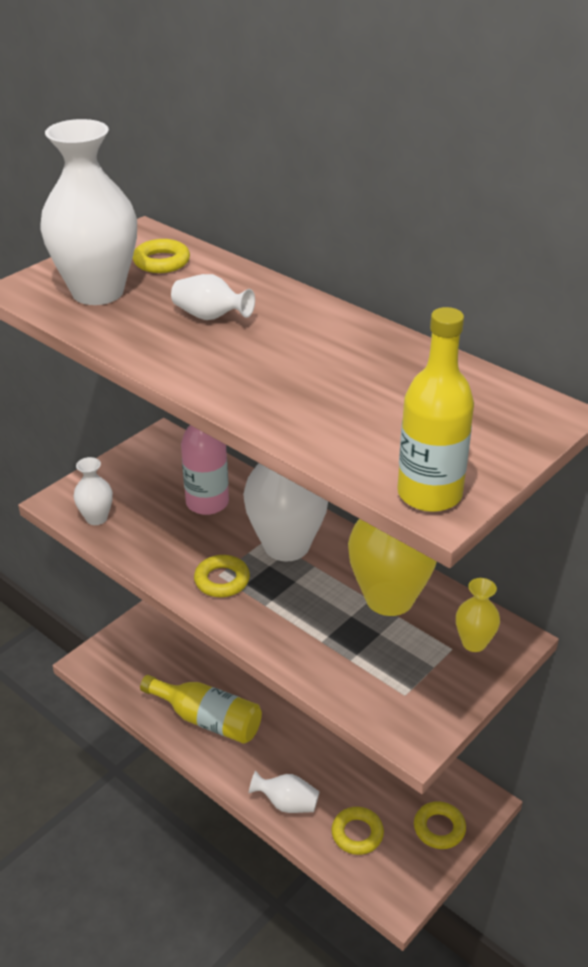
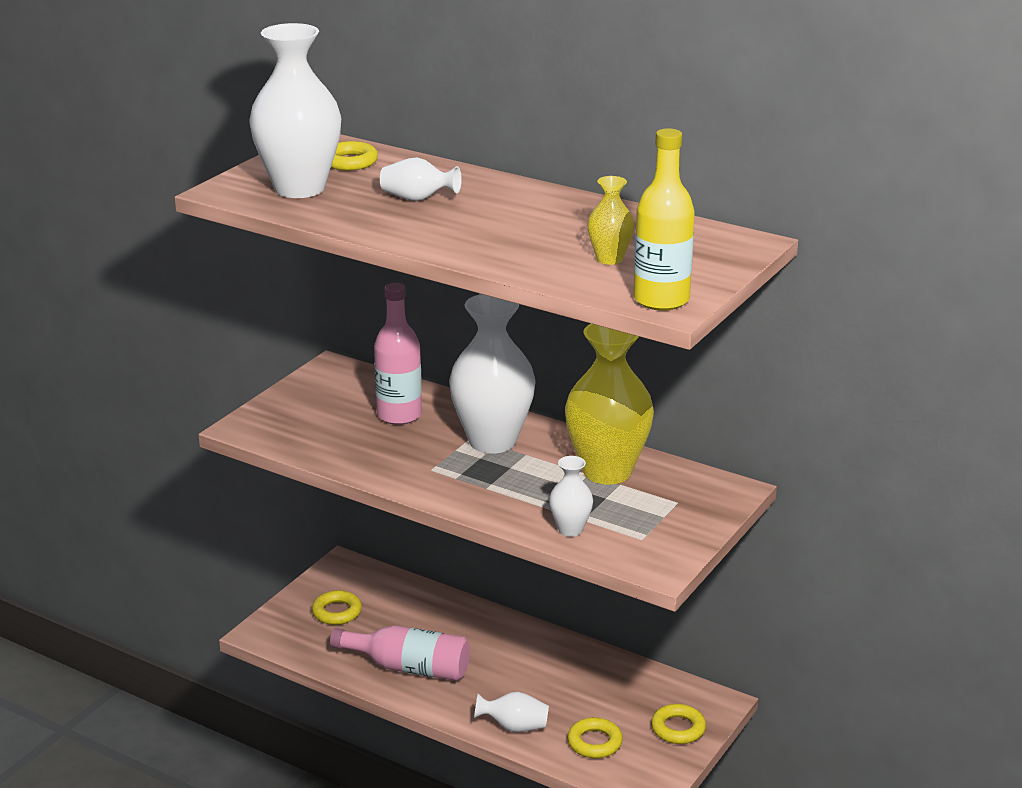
camera: 10 degrees left, 10 degrees down
white vase [73,457,113,525] -> white vase moved to [549,456,593,537]
yellow bottle [140,675,262,744] -> pink bottle [330,625,470,681]
yellow ring [194,555,250,597] -> yellow ring moved to [312,590,362,625]
yellow vase [456,578,500,652] -> yellow vase moved to [587,176,634,265]

